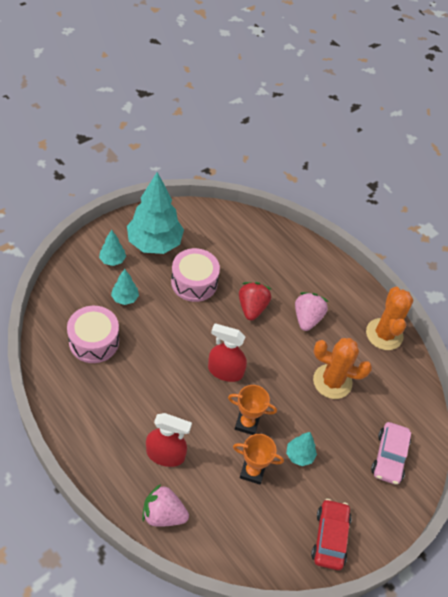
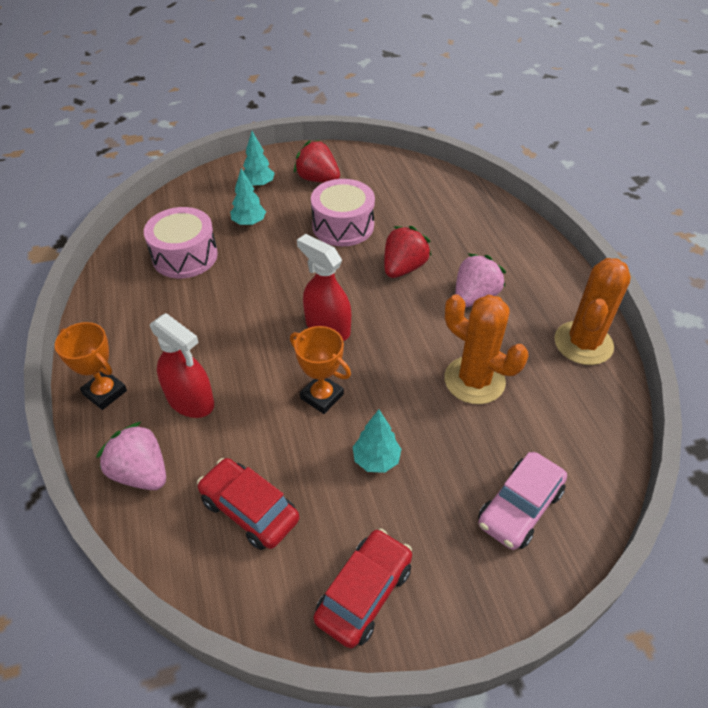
camera: 30 degrees right, 5 degrees down
turquoise tree [127,172,184,254] -> red strawberry [294,140,340,183]
orange trophy [233,434,284,484] -> orange trophy moved to [55,322,127,410]
none -> red car [197,458,299,550]

